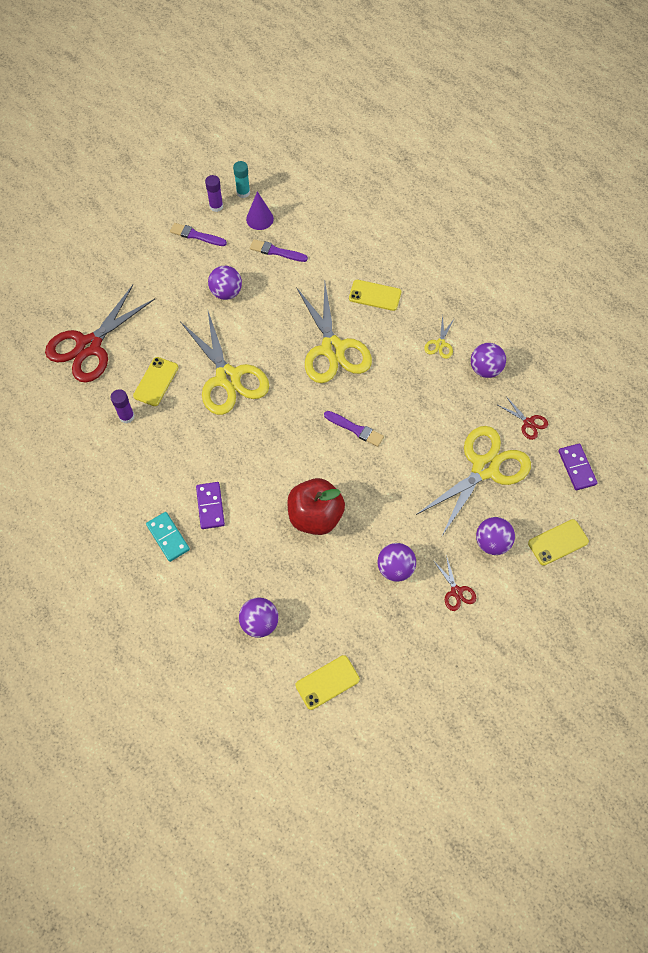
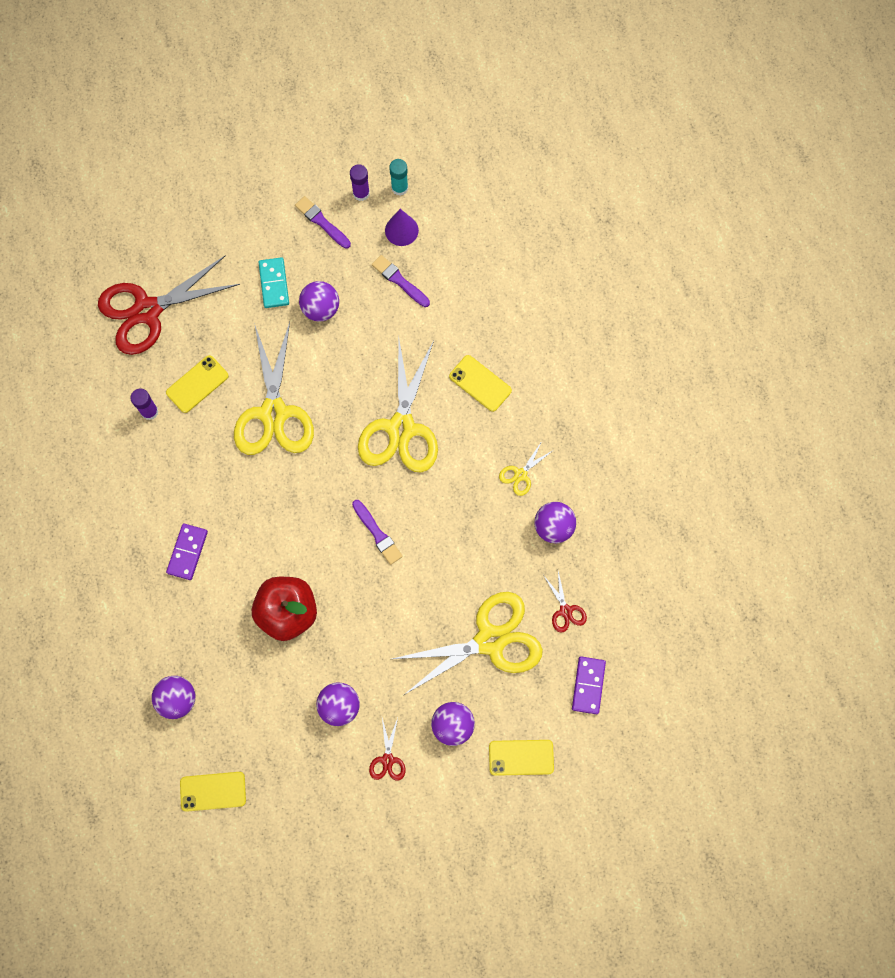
camera: 25 degrees right, 10 degrees up
turquoise domino [146,512,190,562] -> turquoise domino moved to [258,257,289,308]

